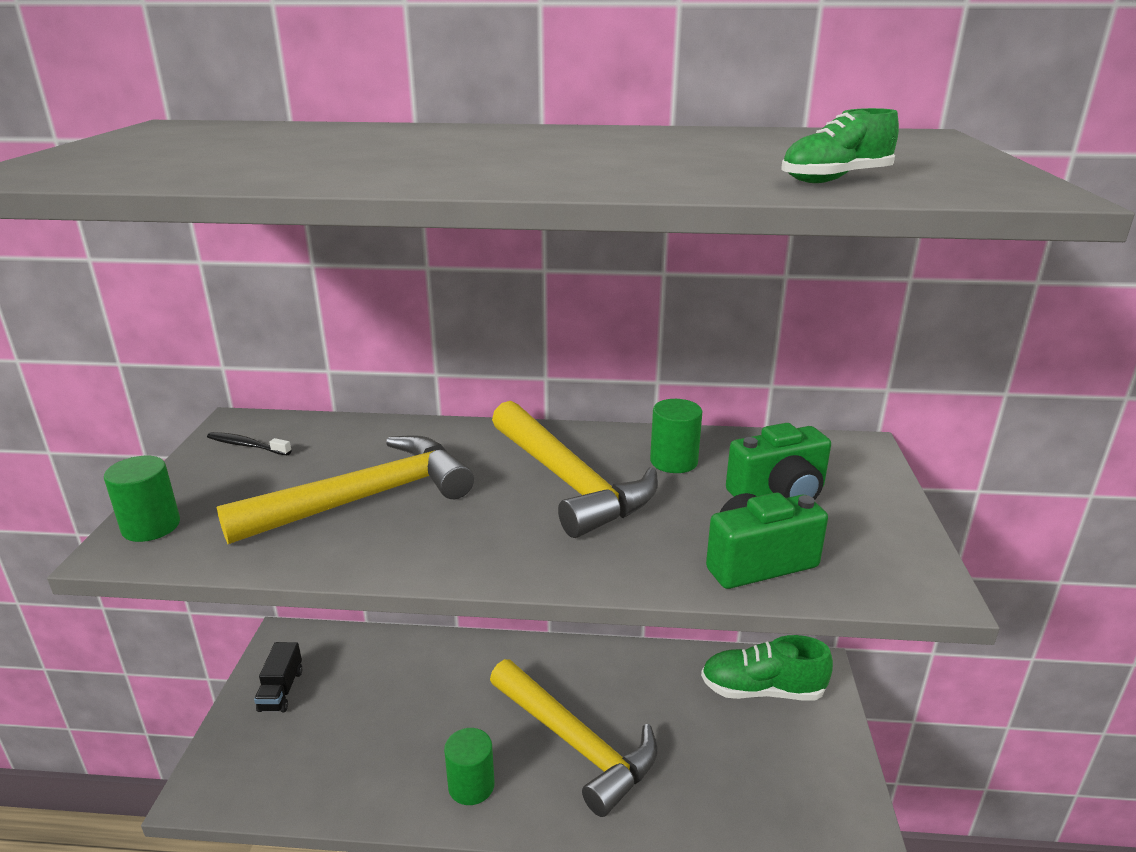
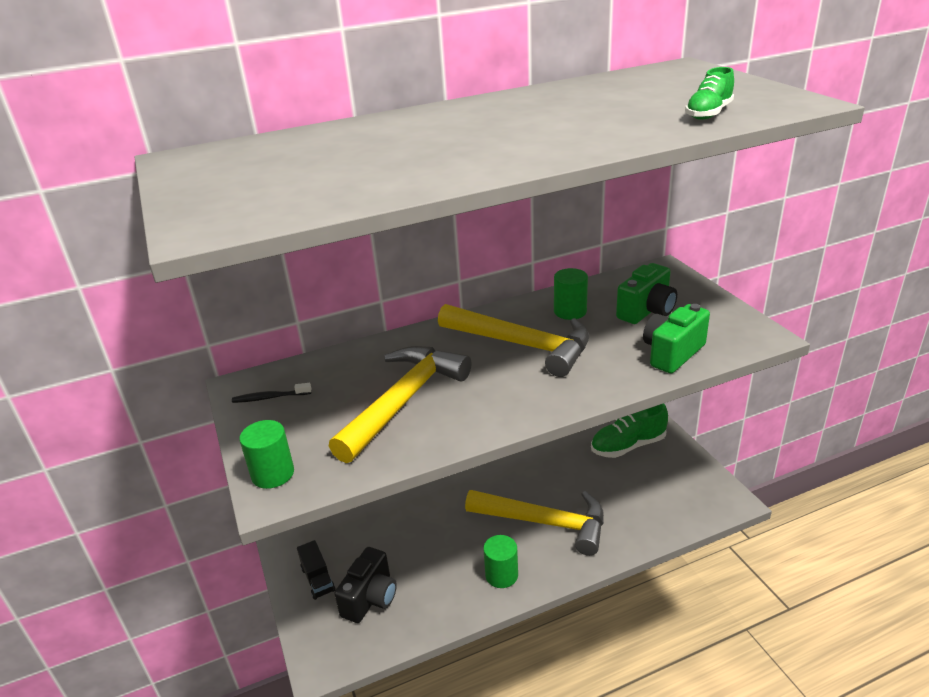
camera: 25 degrees left, 5 degrees up
none -> black camera [334,547,397,623]

